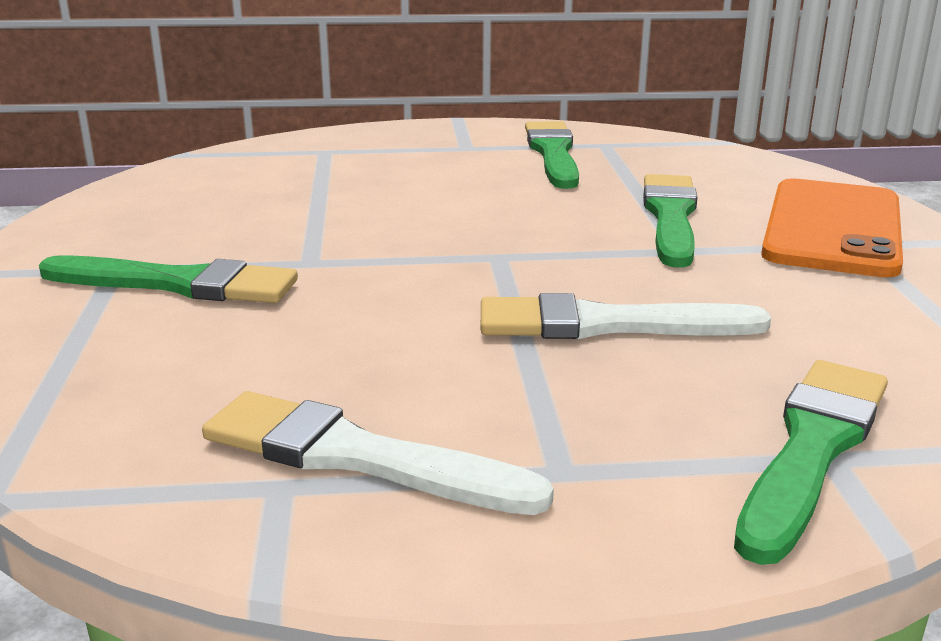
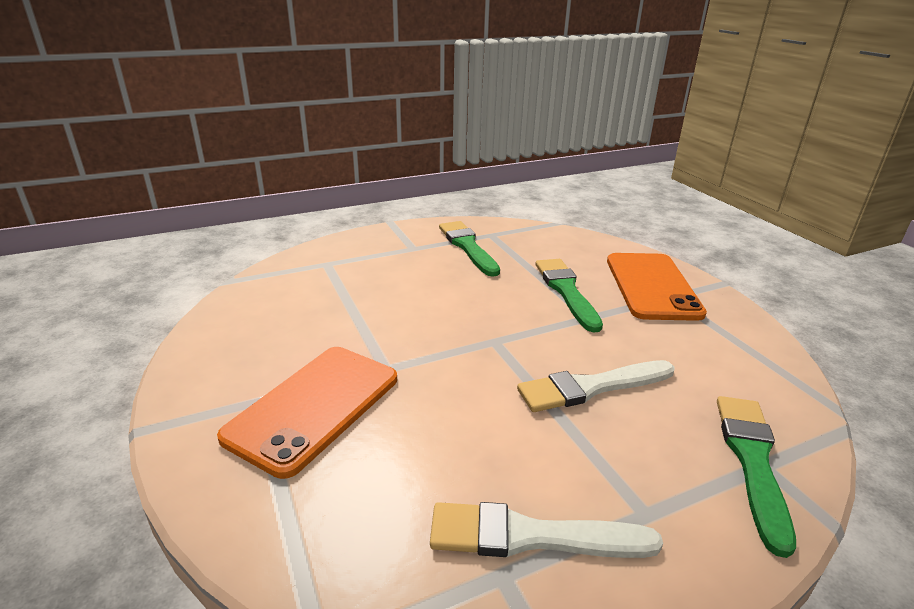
camera: 20 degrees left, 5 degrees up
green brush [39,255,298,303] -> orange phone [217,347,397,479]

